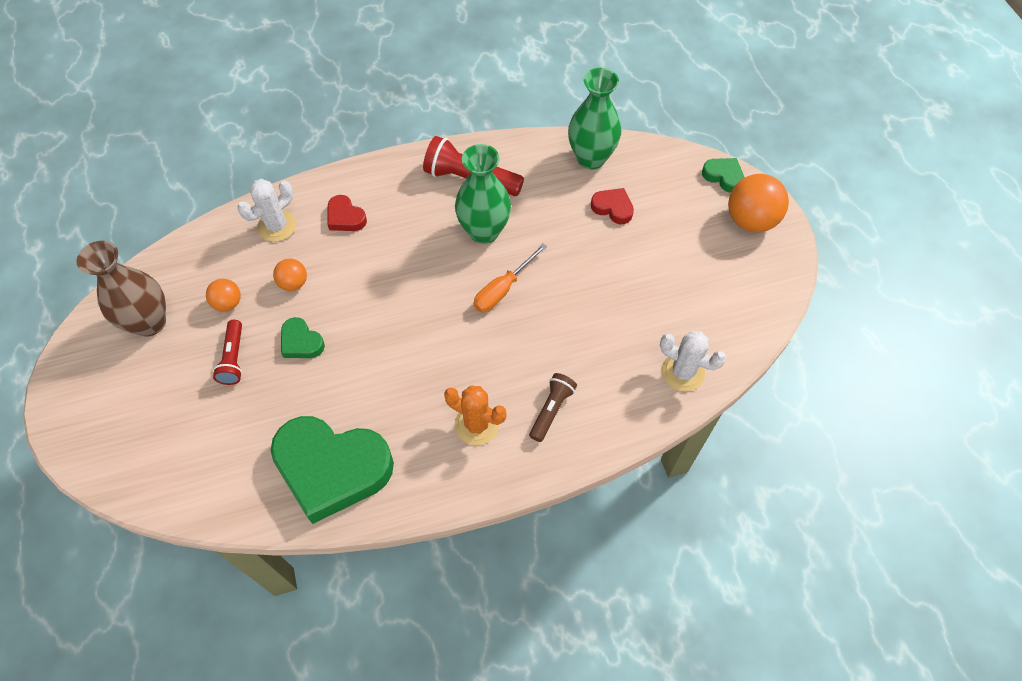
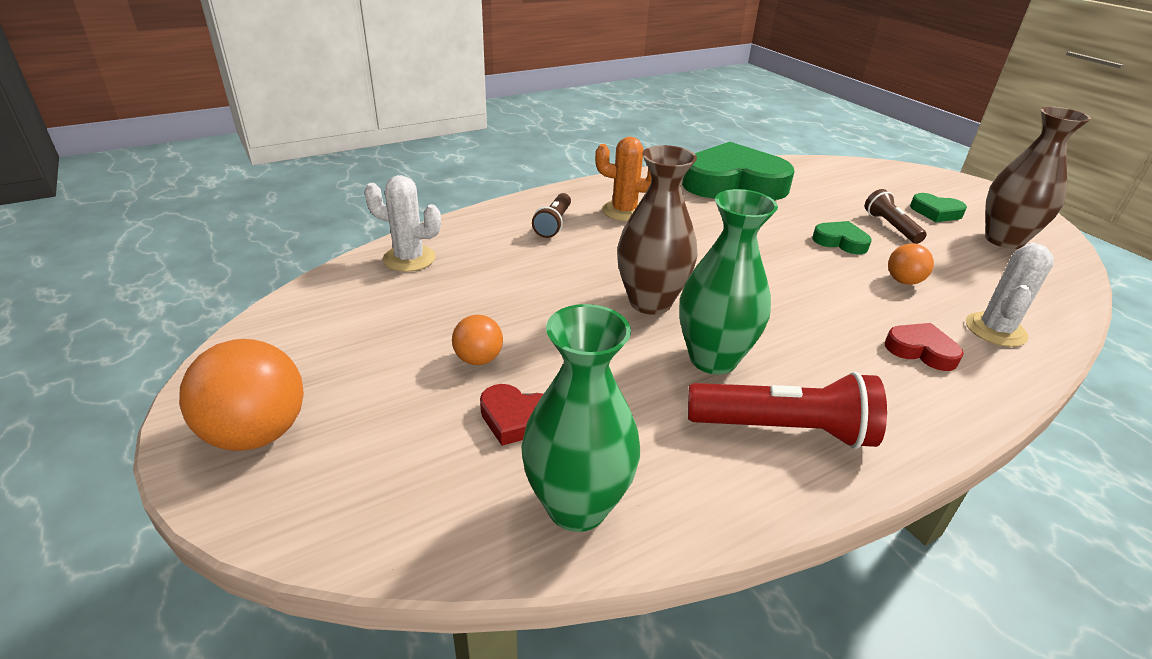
camera: 165 degrees right, 25 degrees down
orange ball [206,279,241,312] -> orange ball moved to [452,315,503,365]
red flashlight [213,320,242,385] -> brown flashlight [865,189,927,244]
orange screwdriver [474,244,547,312] -> brown vase [617,145,697,315]
green heart [702,158,744,193] -> green heart moved to [910,193,967,222]

